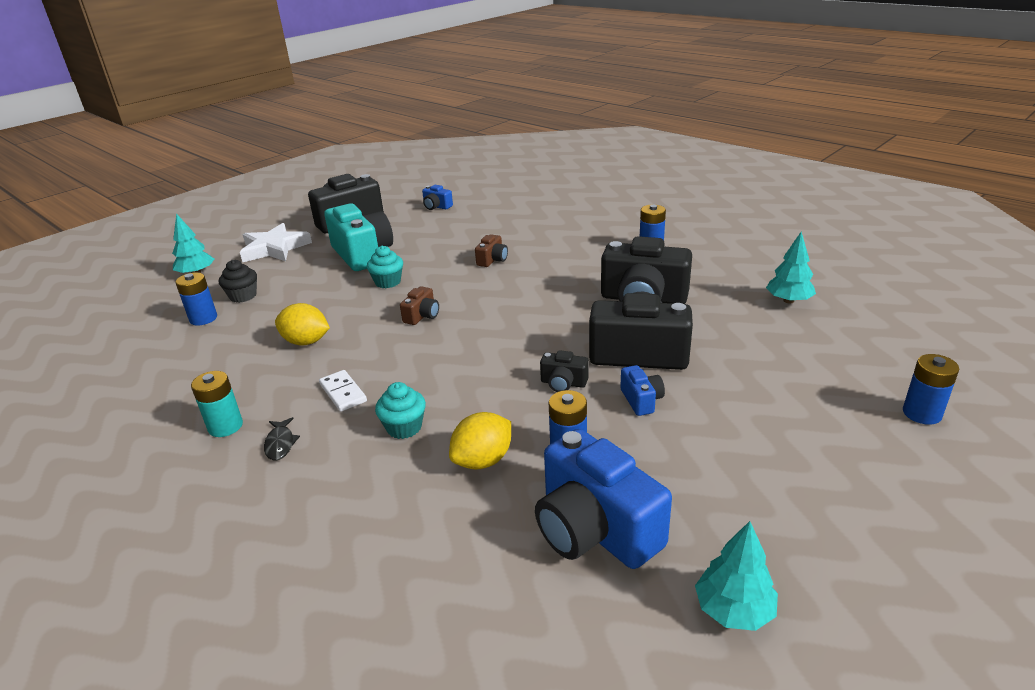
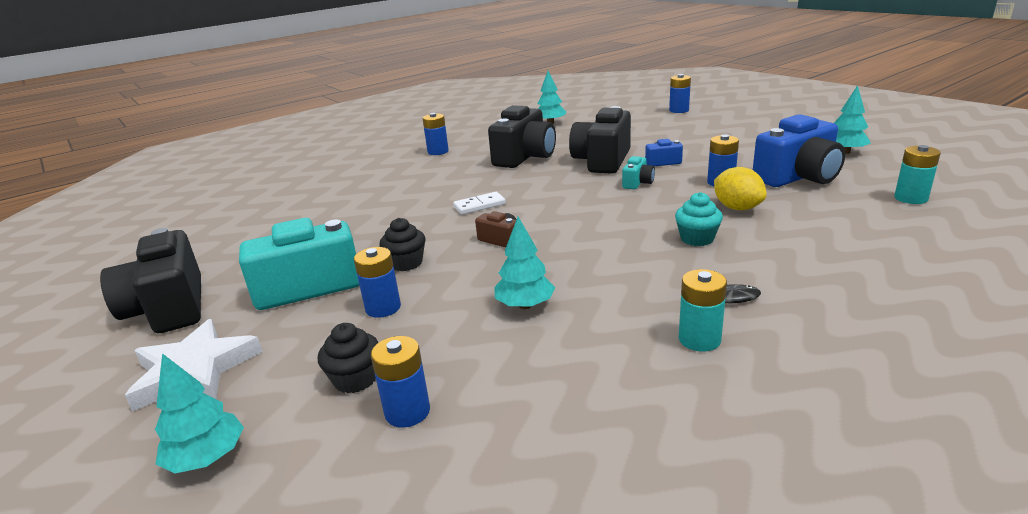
camera: 80 degrees left, 5 degrees down
yellow lemon [275,303,330,346] -> turquoise tree [495,217,555,309]
white domino [319,370,367,412] -> white domino moved to [453,192,506,215]
turquoise cupcake [367,246,403,288] -> black cupcake [380,218,425,271]
blue camera [422,185,453,210] -> none
brown camera [475,234,508,267] -> none
black camera [540,350,589,392] -> turquoise camera [622,156,655,189]
none -> blue battery [354,247,401,318]
none -> turquoise battery [894,145,941,204]

